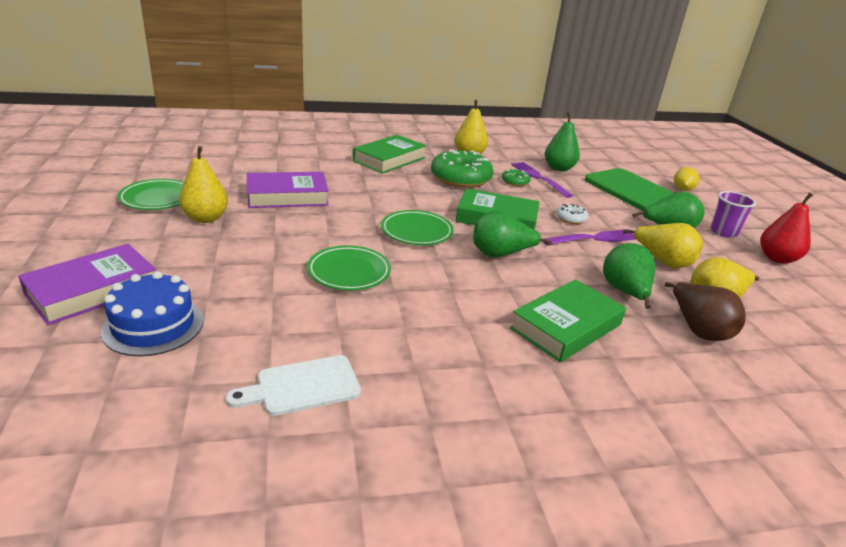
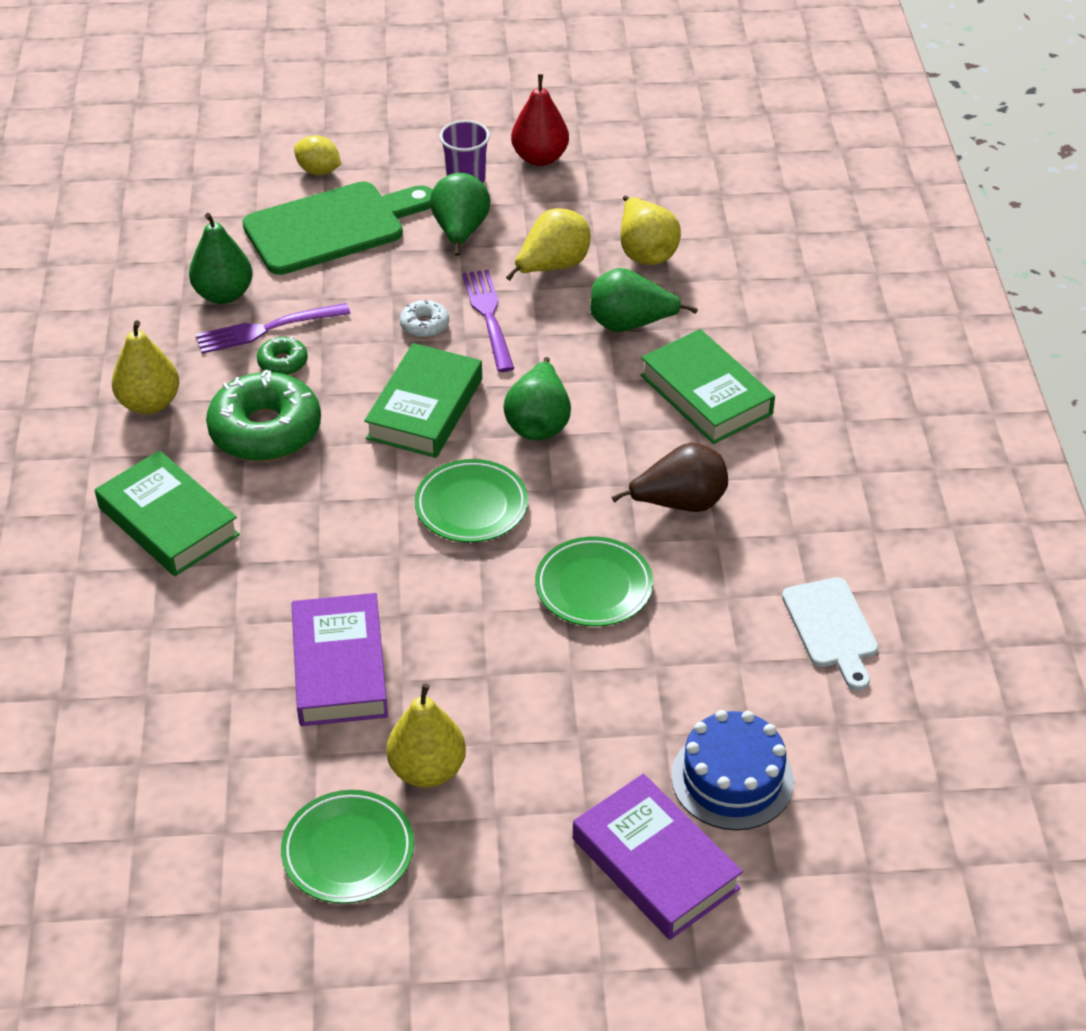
camera: 80 degrees left, 15 degrees up
brown pear [665,282,746,341] -> brown pear moved to [611,443,728,512]

